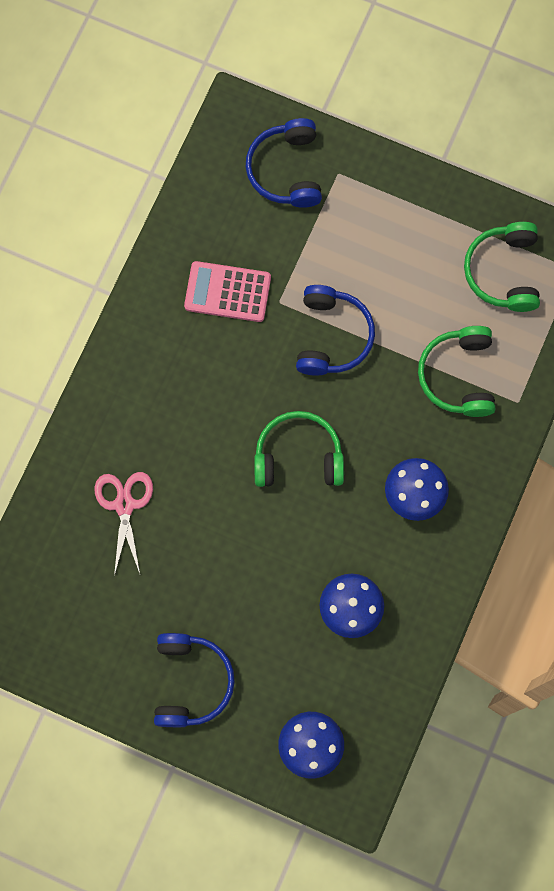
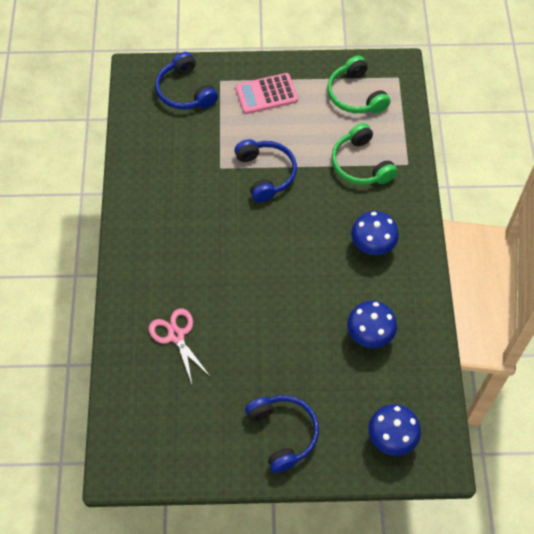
camera: 25 degrees left, 15 degrees down
pink calculator [184,261,271,322] -> pink calculator moved to [235,73,298,114]
green headphones [254,411,344,487] -> none

